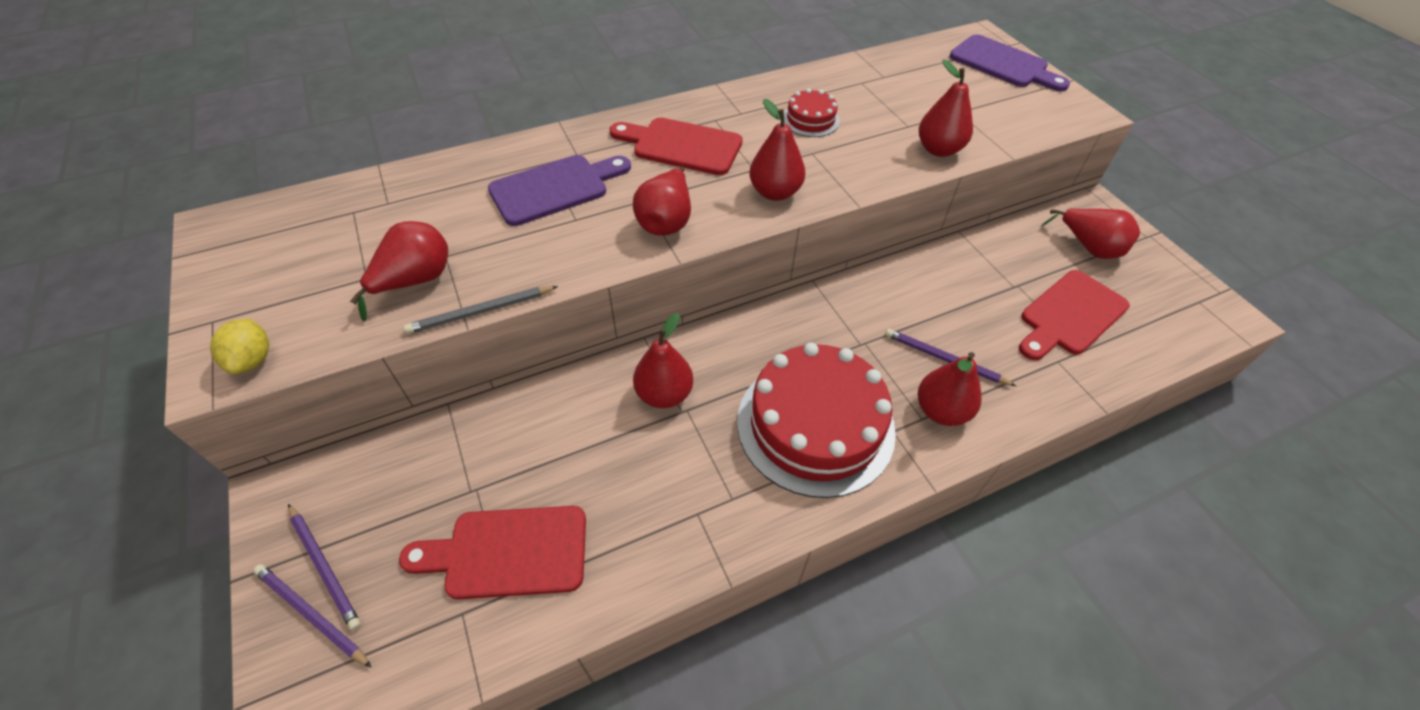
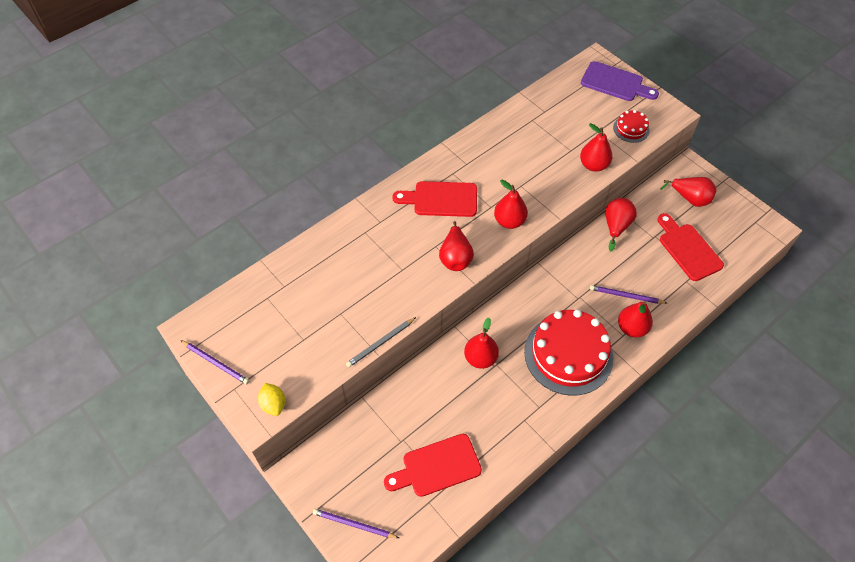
camera: 15 degrees left, 5 degrees up
purple pencil [288,504,361,631] -> purple pencil moved to [180,340,249,385]
red pear [350,221,448,322] -> red pear moved to [605,198,637,251]
purple cutting board [488,155,631,226] -> none
red cake [784,88,840,137] -> red cake moved to [613,110,650,143]
red cutting board [1019,270,1130,360] -> red cutting board turned 120 degrees clockwise [657,213,724,281]

